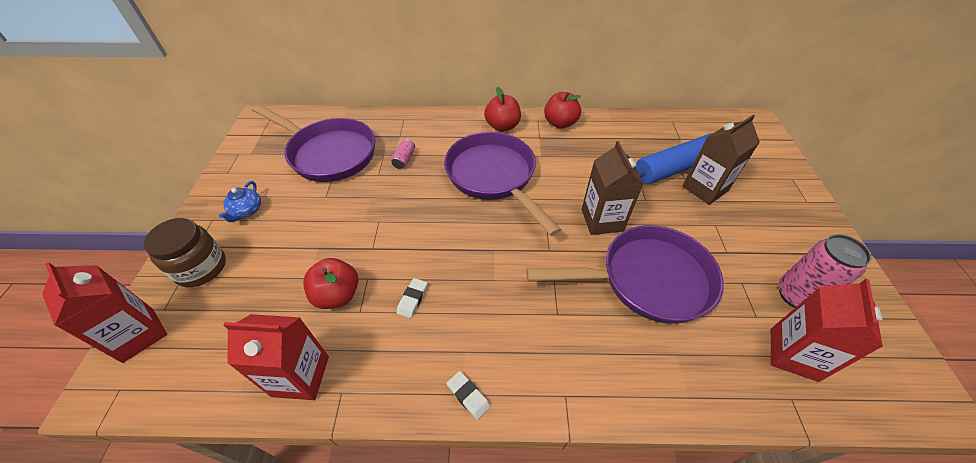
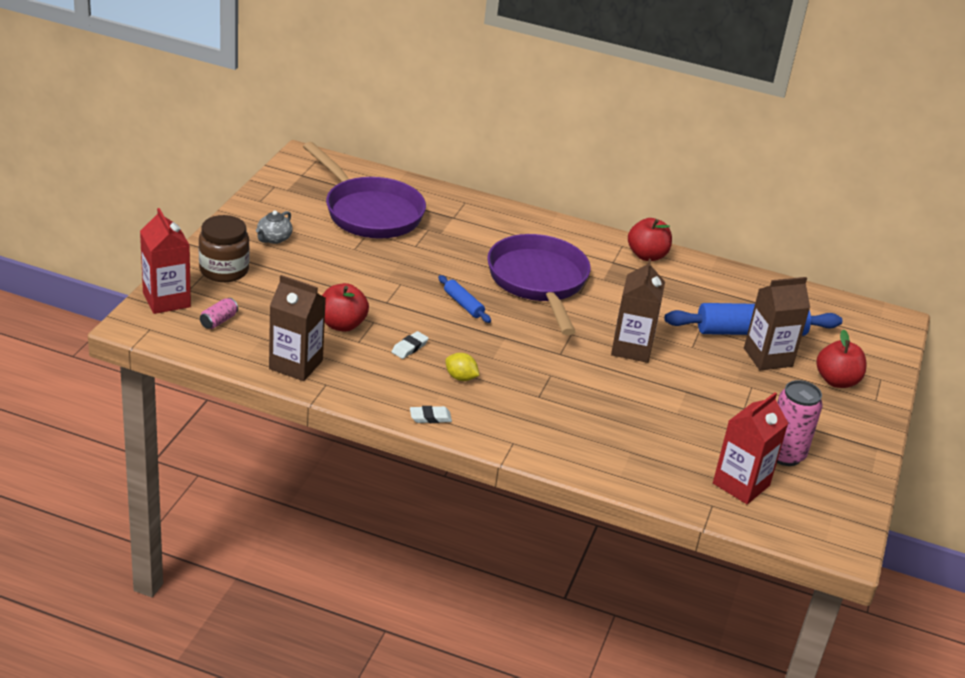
camera: 15 degrees right, 15 degrees down
blue teapot [219,181,261,222] -> grey teapot [256,210,293,244]
red carton [223,314,329,400] -> brown carton [269,275,326,381]
pink can [391,140,415,169] -> pink can moved to [200,298,238,329]
white eraser [446,371,491,420] -> white eraser turned 75 degrees counterclockwise [410,406,452,423]
red apple [484,87,521,132] -> red apple moved to [816,329,867,388]
purple pan [526,225,724,324] -> none
none -> blue rolling pin [438,275,491,323]
none -> yellow lemon [445,353,479,381]

